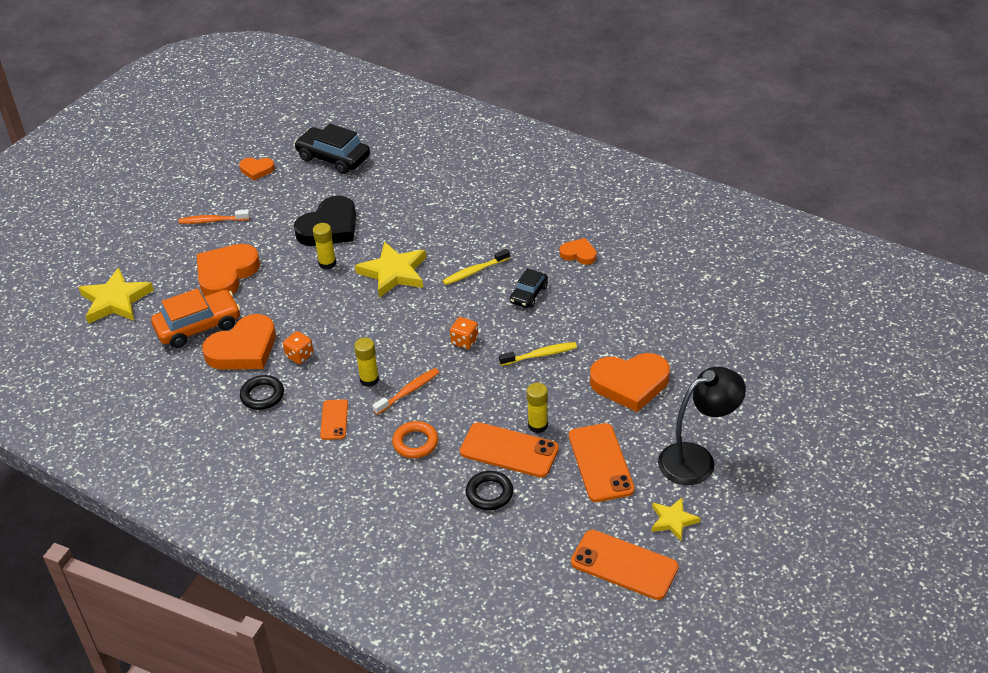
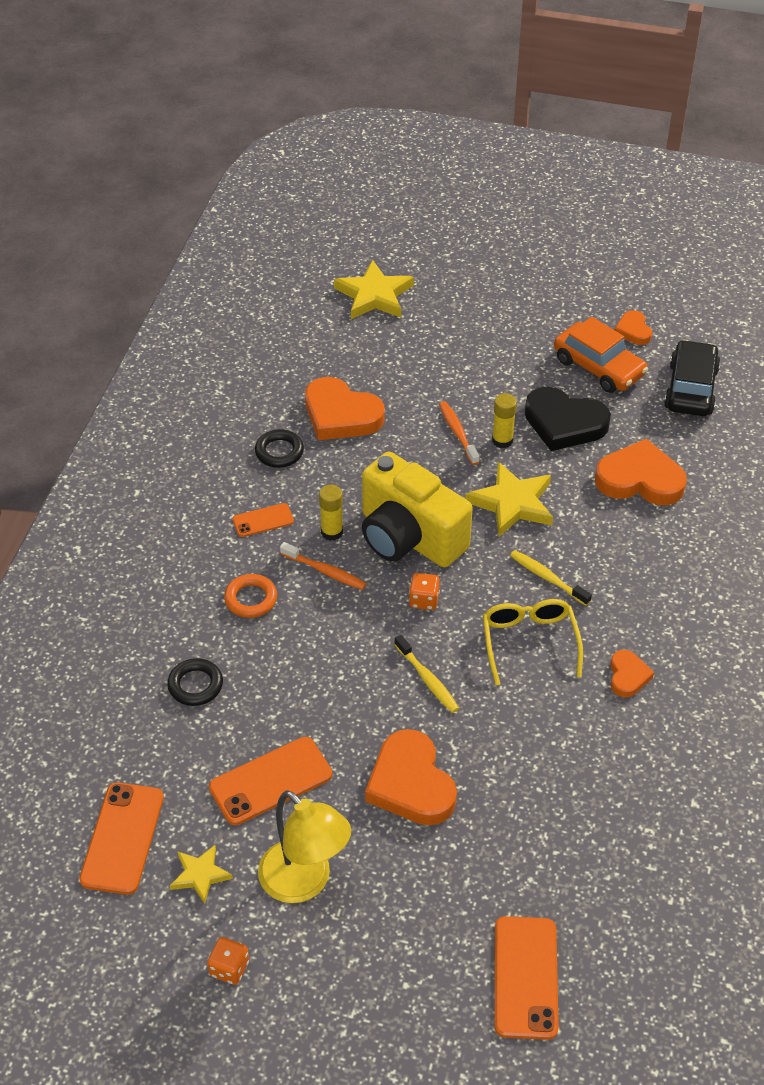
camera: 70 degrees right, 5 degrees up
orange car [151,288,241,348] -> orange car moved to [554,317,648,393]
orange toothbrush [179,210,250,224] -> orange toothbrush moved to [439,401,480,465]
orange heart [197,244,260,296] -> orange heart moved to [595,438,687,505]
orange dice [283,331,314,364] -> orange dice moved to [207,937,249,985]
orange phone [460,422,559,478] -> orange phone moved to [495,916,559,1040]
black car [510,268,548,308] -> yellow glasses [483,599,583,685]
yellow glue stick [527,383,548,433] -> none
black lamp [658,367,746,485] -> yellow lamp [258,790,351,903]
none -> yellow camera [362,452,473,567]

